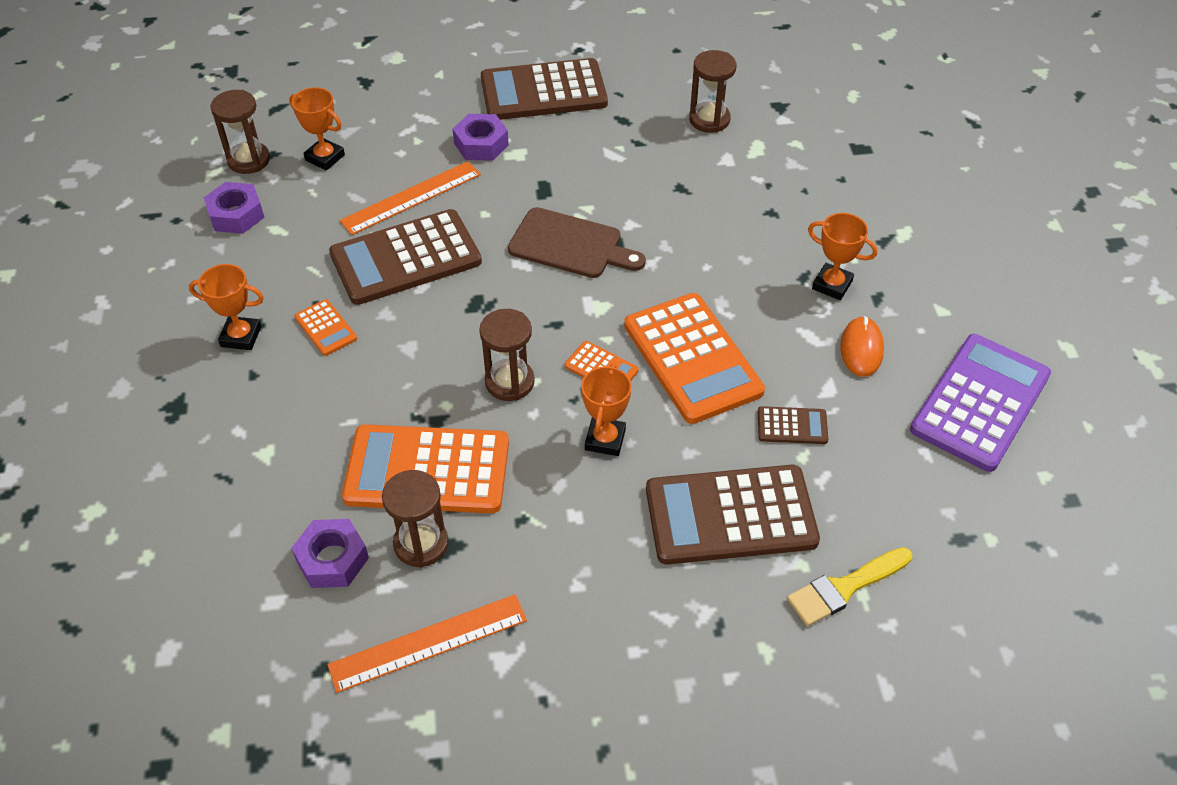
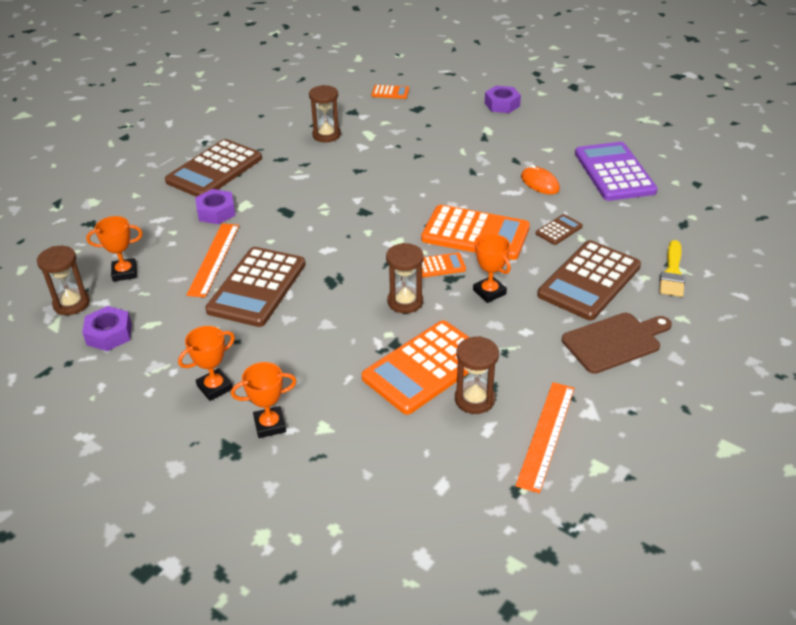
camera: 45 degrees left, 10 degrees down
purple nut [292,519,369,588] -> purple nut moved to [485,86,521,113]
orange calculator [294,299,357,356] -> orange calculator moved to [372,85,409,99]
brown cutting board [508,207,646,278] -> brown cutting board moved to [562,313,672,374]
orange trophy [808,213,877,300] -> orange trophy moved to [231,362,297,438]

